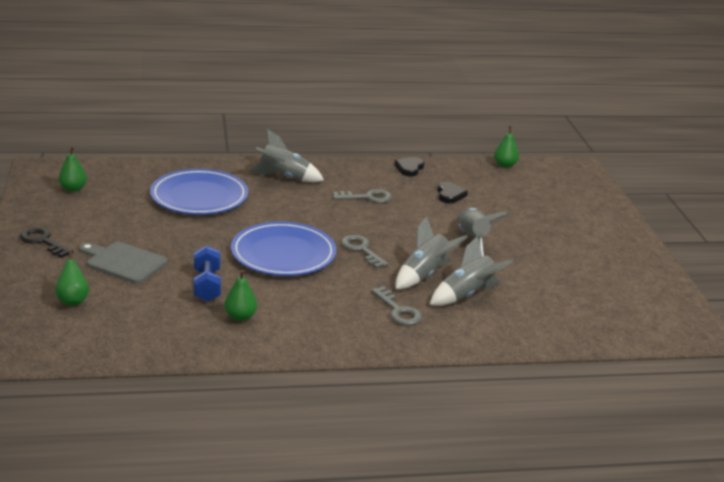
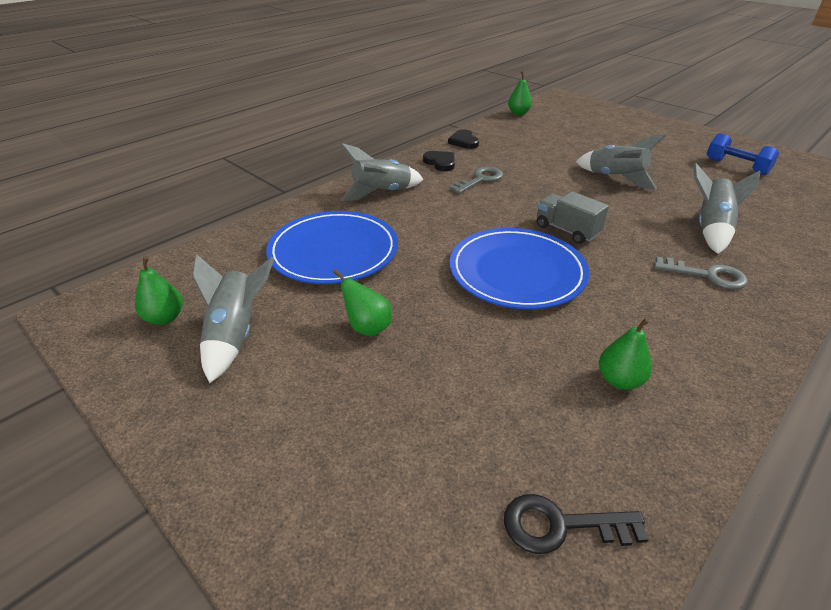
camera: 35 degrees left, 10 degrees up
black key [20,227,73,258] -> black key moved to [504,494,649,554]
green pear [55,251,89,306] -> green pear moved to [333,269,392,336]
grey cutting board [79,242,167,283] -> none
blue dumbbell [194,245,221,302] -> blue dumbbell moved to [707,133,779,175]
grey key [341,235,388,268] -> grey truck [536,191,609,244]
grey rocket [395,217,468,289] -> grey rocket moved to [192,254,274,383]
black heart [438,182,468,203] -> black heart moved to [423,151,455,171]

